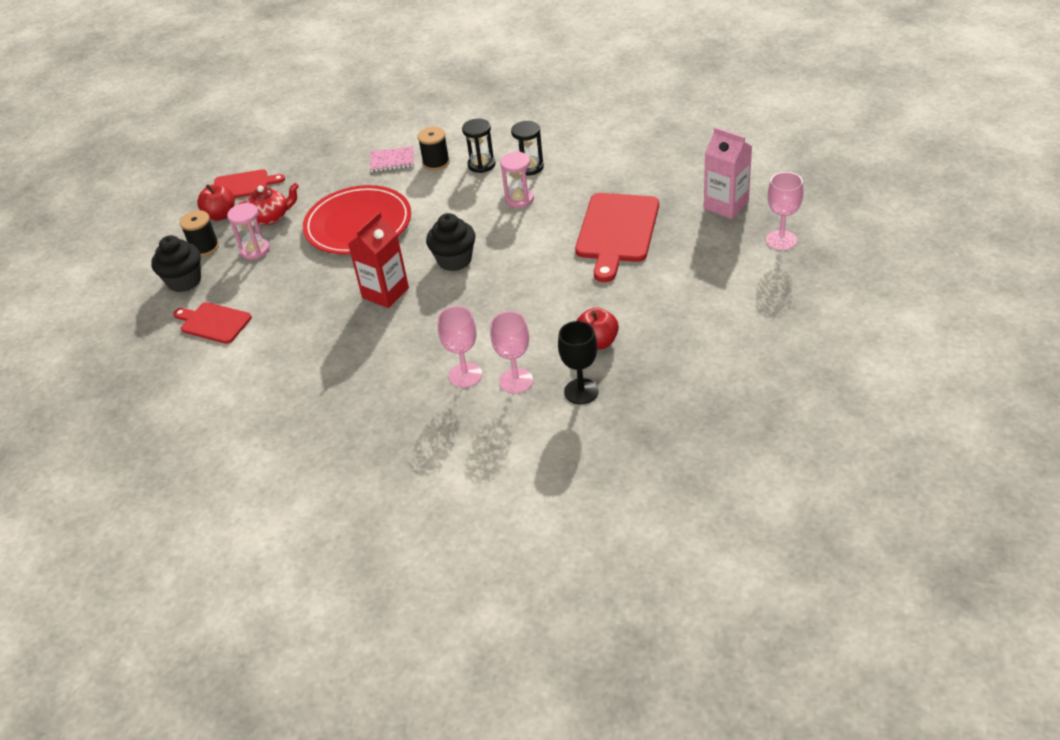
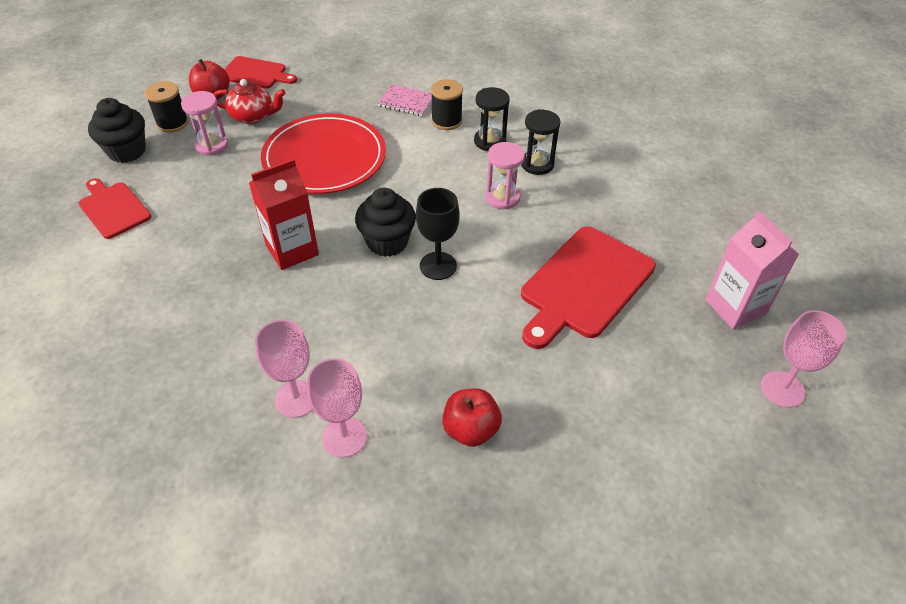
camera: 20 degrees right, 5 degrees up
black goblet [558,321,599,404] -> black goblet moved to [416,188,459,280]

